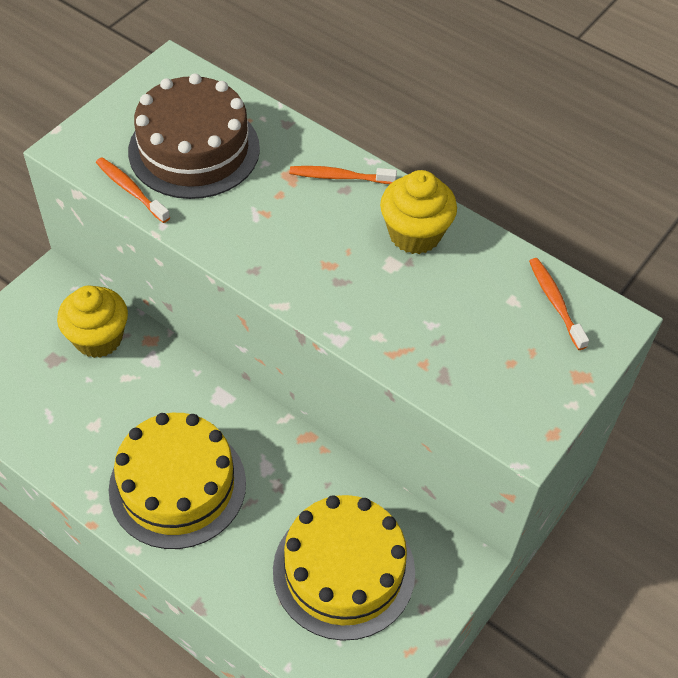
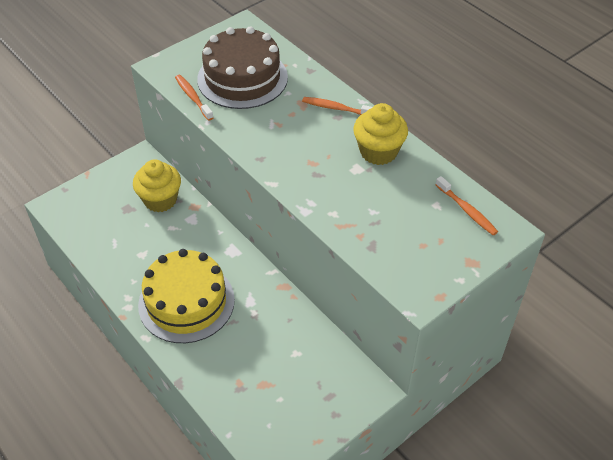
camera: 15 degrees right, 5 degrees down
yellow cake [273,495,415,641] -> none
orange toothbrush [529,258,589,350] -> orange toothbrush turned 150 degrees clockwise [435,176,498,235]

